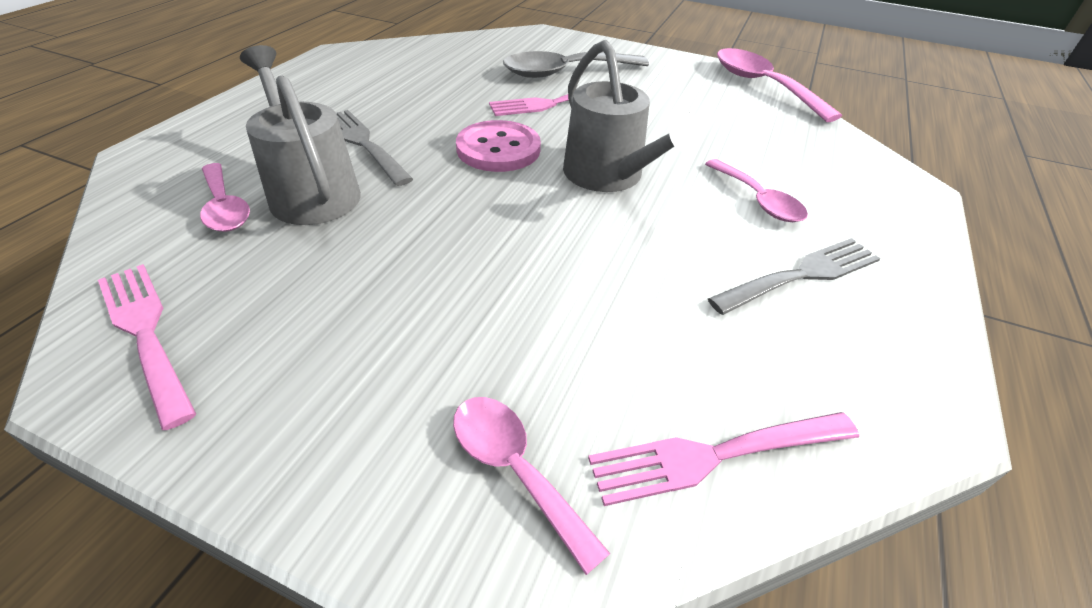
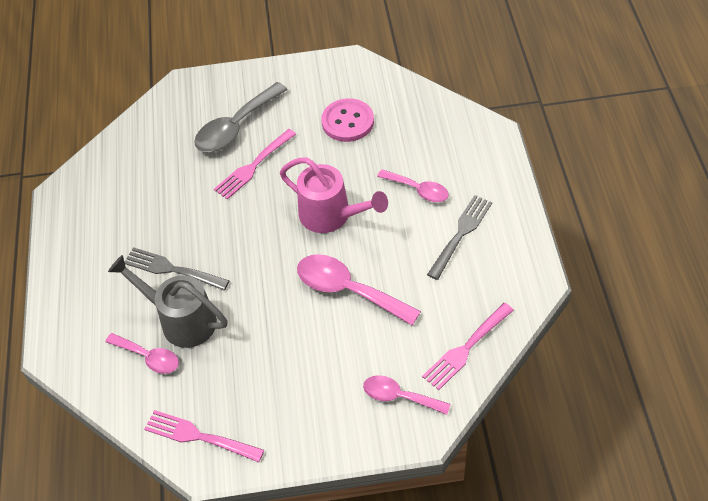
camera: 25 degrees left, 10 degrees up
pink button [456,120,541,172] -> pink button moved to [321,98,374,142]
grey watering can [563,40,702,192] -> pink watering can [280,157,388,233]
pink spoon [717,48,842,122] -> pink spoon moved to [297,254,421,325]

